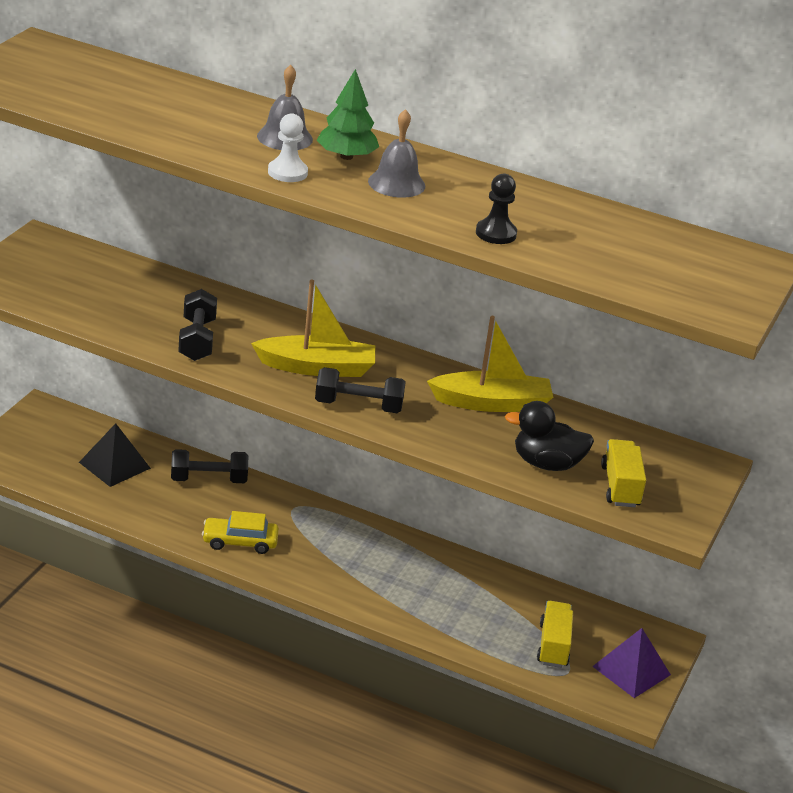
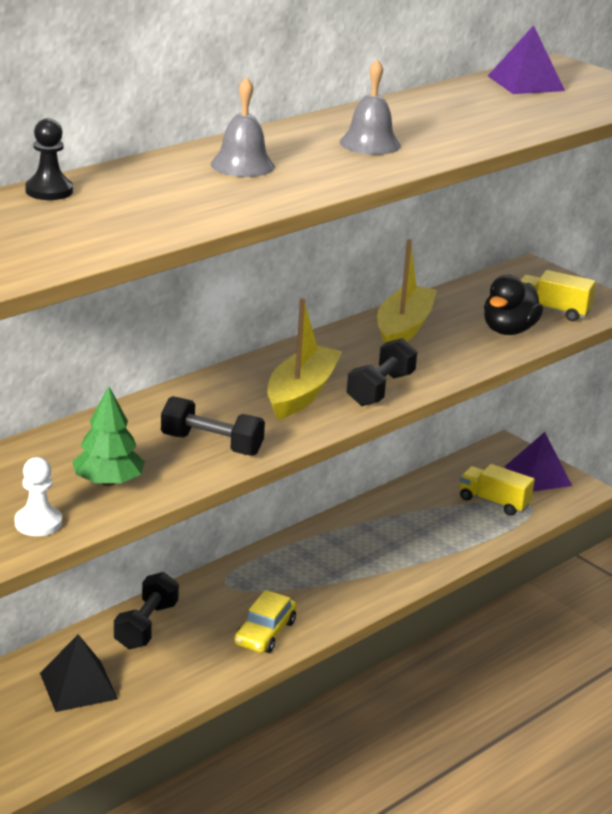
camera: 65 degrees left, 5 degrees down
white pawn [268,113,308,182] -> white pawn moved to [15,457,62,536]
green tree [317,69,379,160] -> green tree moved to [72,386,145,486]
black pawn [476,174,517,244] -> black pawn moved to [25,118,73,200]
none -> purple pyramid [488,25,565,94]

